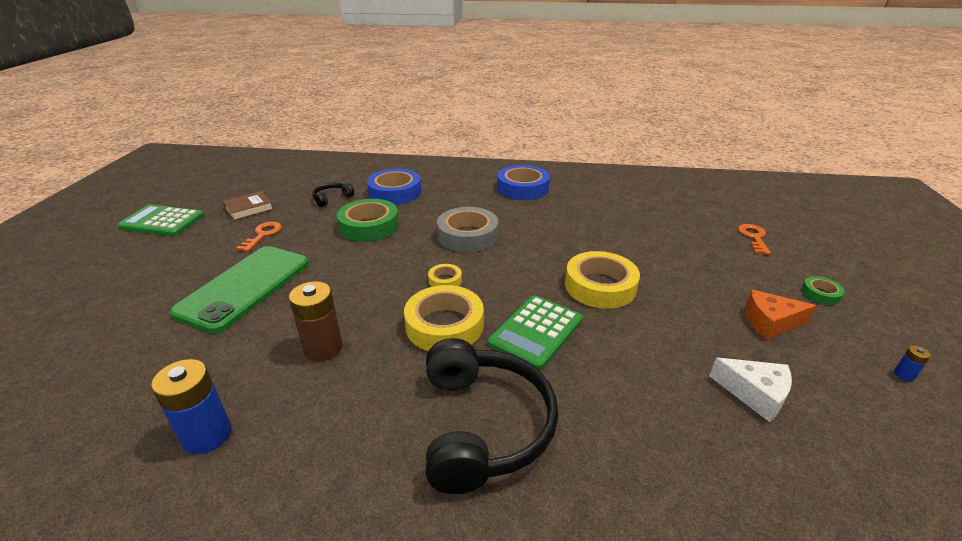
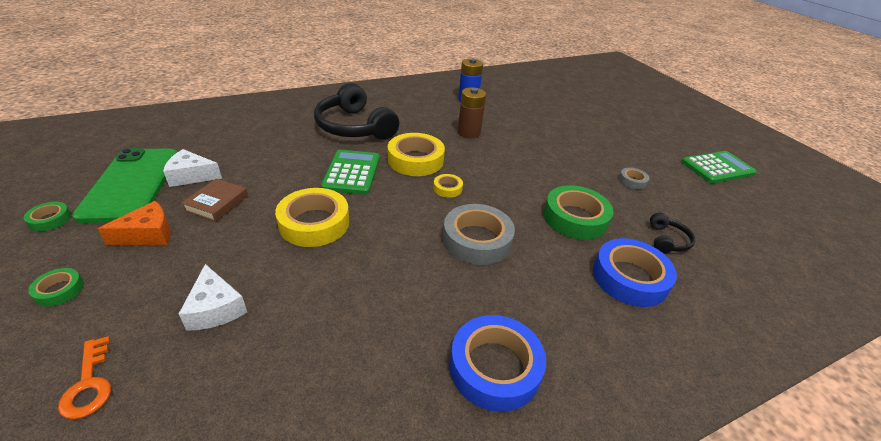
camera: 145 degrees right, 5 degrees up
green phone [170,246,309,333] -> green phone moved to [72,148,177,223]
brown book [223,191,274,221] -> brown book moved to [182,178,248,222]
orange key [236,222,282,252] -> grey tape [619,167,650,189]
blue battery [894,345,931,381] -> green tape [24,202,71,231]
none -> white cheese [179,264,247,331]

